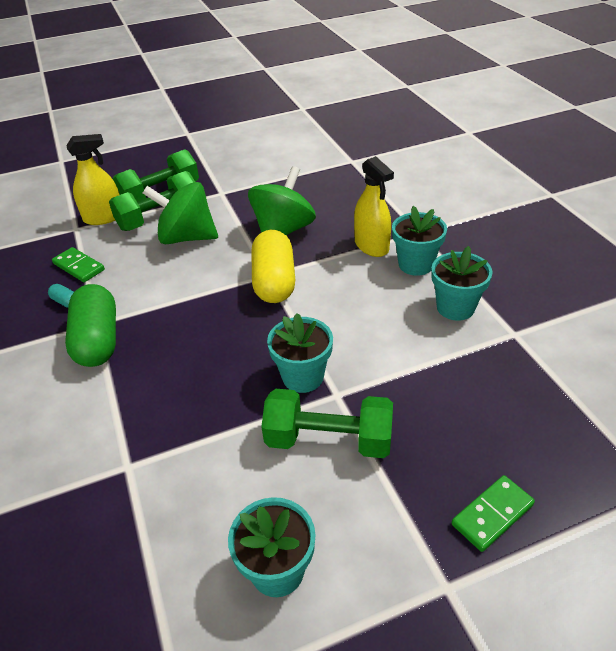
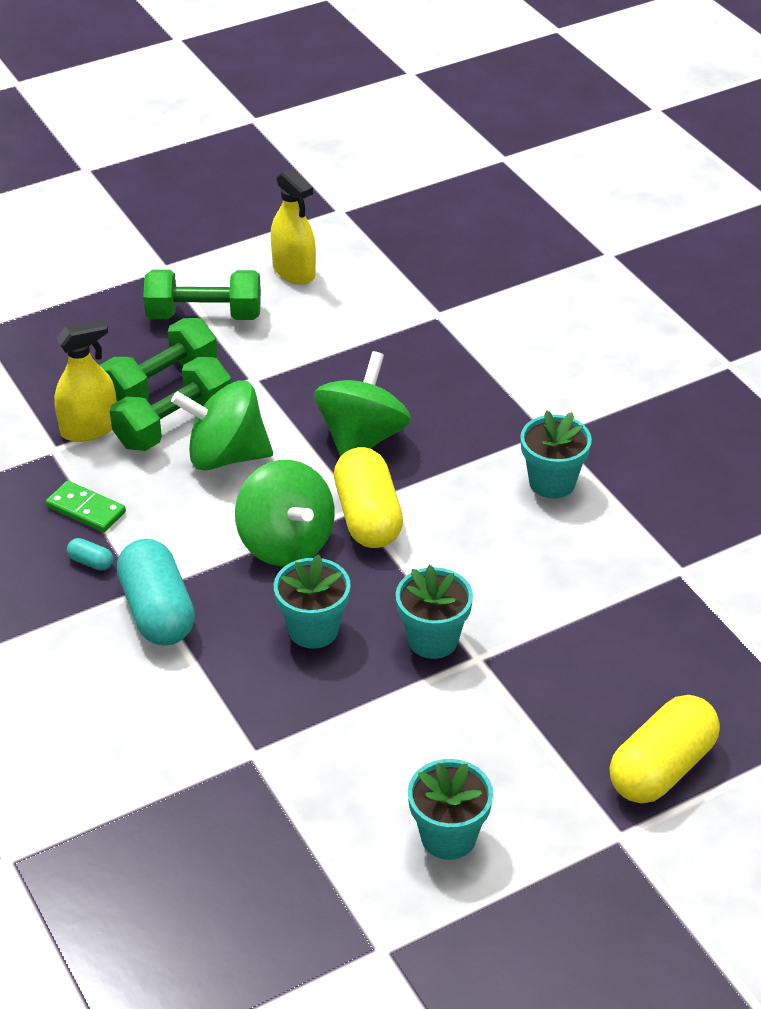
camera: 10 degrees left, 0 degrees up
green capsule [65,284,116,367] -> turquoise capsule [117,539,195,645]
green dumbbell [261,389,393,458] -> green dumbbell moved to [143,269,261,320]
yellow spray bottle [354,156,394,257] -> yellow spray bottle moved to [271,168,316,285]
turquoise flower pot [431,246,492,321] -> turquoise flower pot moved to [274,554,351,649]
green domino [452,475,535,552] -> yellow capsule [609,695,720,803]
none -> green spinning top [235,460,335,566]

